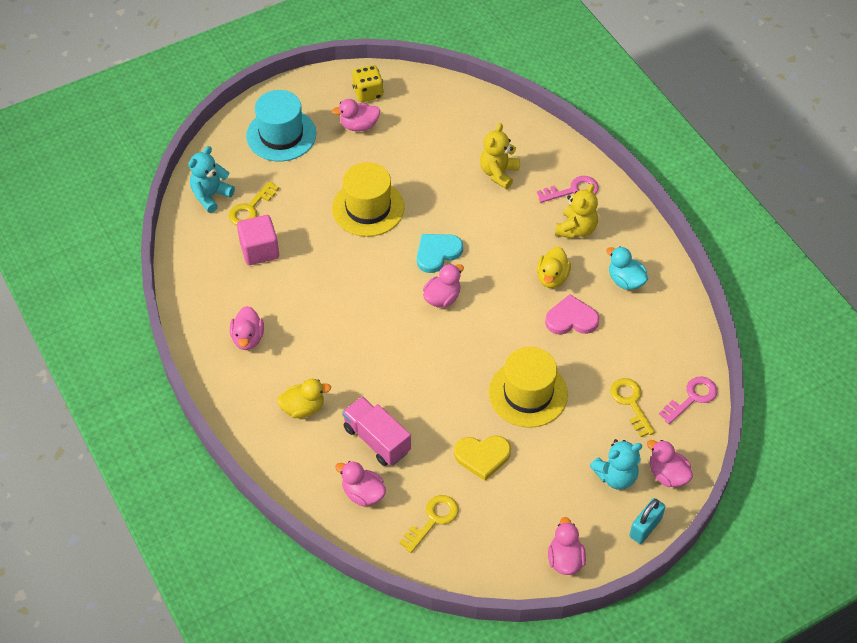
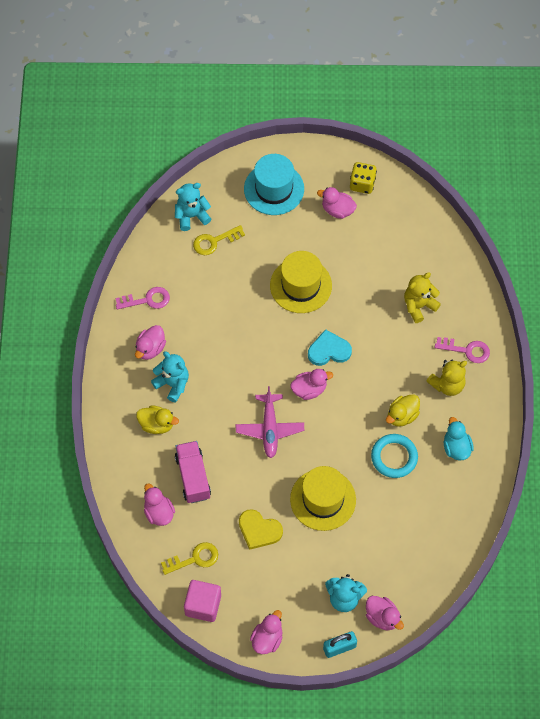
camera: 30 degrees right, 10 degrees up
pink cube [237,215,279,265] -> pink cube moved to [184,580,221,622]
pink heart [545,294,599,335] -> turquoise ring [371,434,418,478]
yellow key [610,378,655,437] -> none
pink duck [647,440,693,487] -> pink duck turned 150 degrees clockwise [366,596,404,630]
pink key [659,376,717,424] -> pink key moved to [116,287,170,309]
none -> turquoise teddy bear [151,351,189,403]
none -> pink plane [236,386,304,458]

